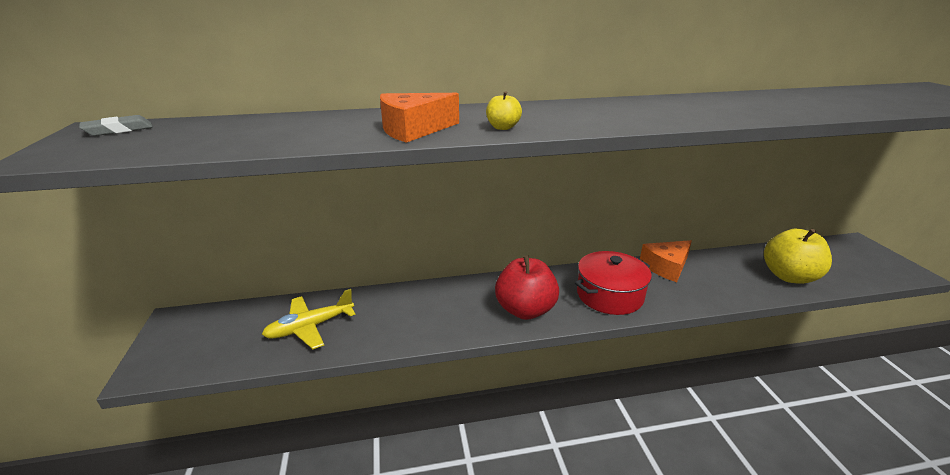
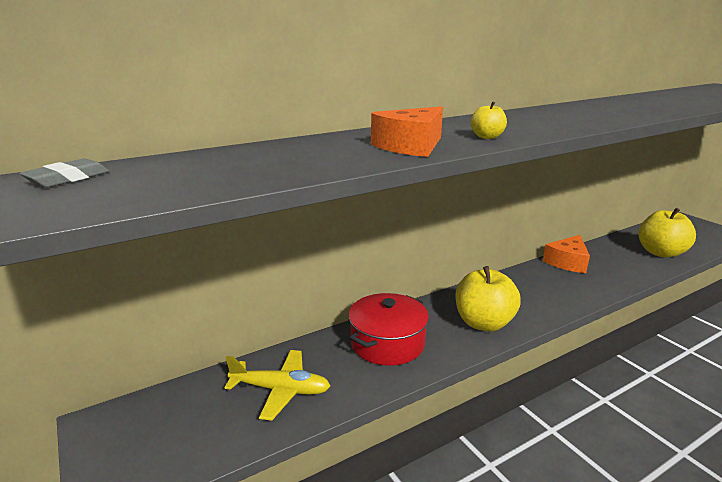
camera: 20 degrees left, 5 degrees down
yellow plane [262,289,356,349] -> yellow plane turned 120 degrees counterclockwise [224,350,330,421]
red apple [495,255,559,320] -> yellow apple [455,266,521,332]
red pot [575,251,652,315] -> red pot moved to [348,293,429,366]

